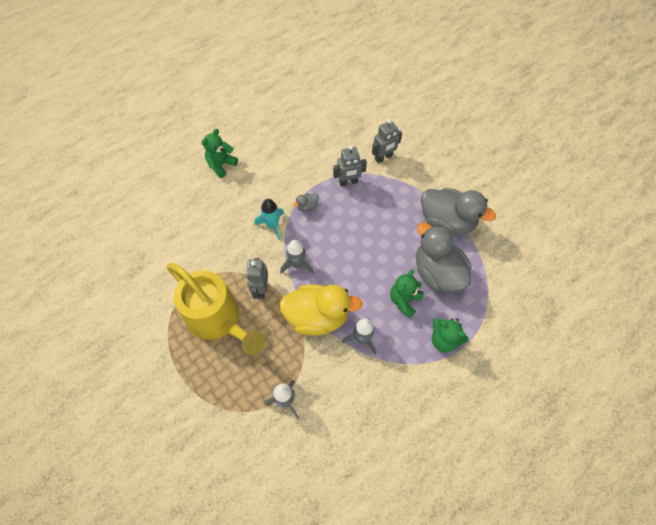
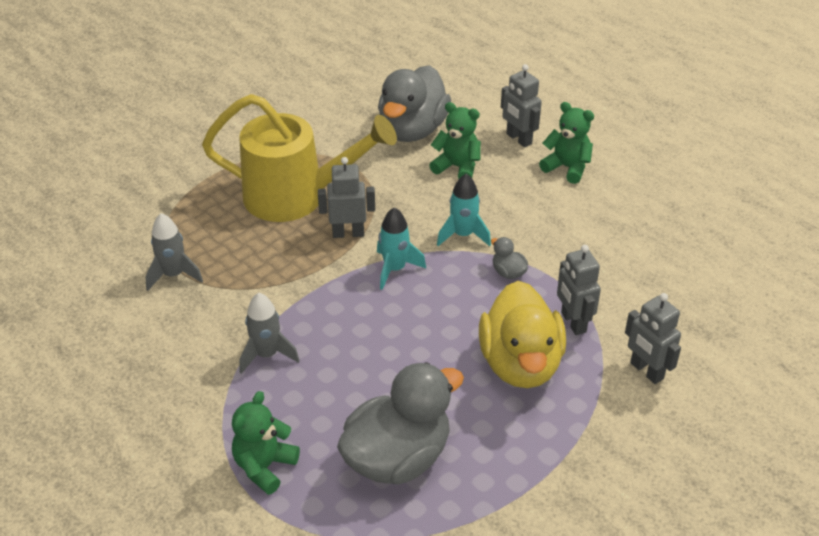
camera: 85 degrees right, 20 degrees down
yellow watering can [167,263,265,355] -> yellow watering can turned 120 degrees counterclockwise [202,94,397,222]
yellow duck [279,284,363,336] -> yellow duck moved to [479,281,566,388]
grey rocket [280,240,314,274] -> turquoise rocket [377,207,426,290]
green teddy bear [390,270,424,319] -> green teddy bear moved to [429,102,481,179]
grey duck [421,188,496,235] -> grey duck moved to [378,65,451,142]
none -> grey robot [501,64,542,147]

